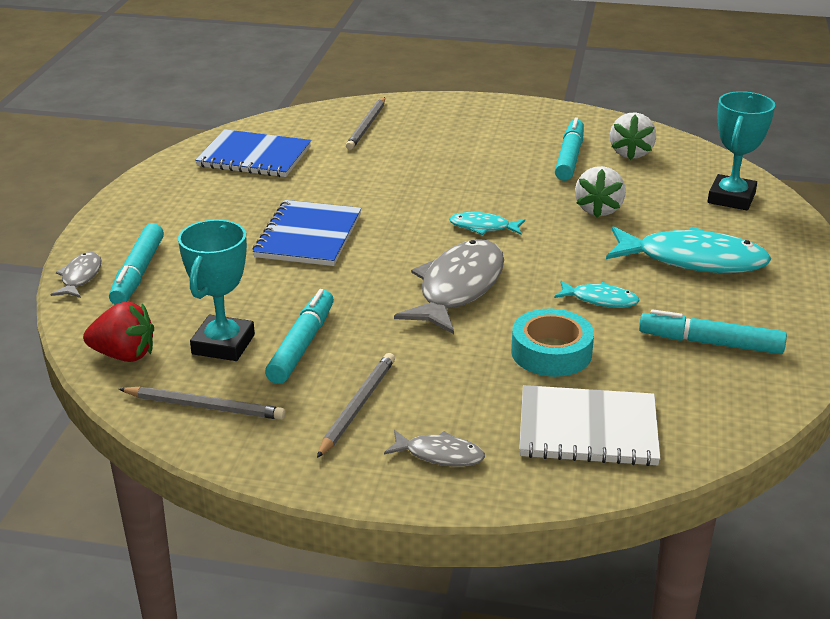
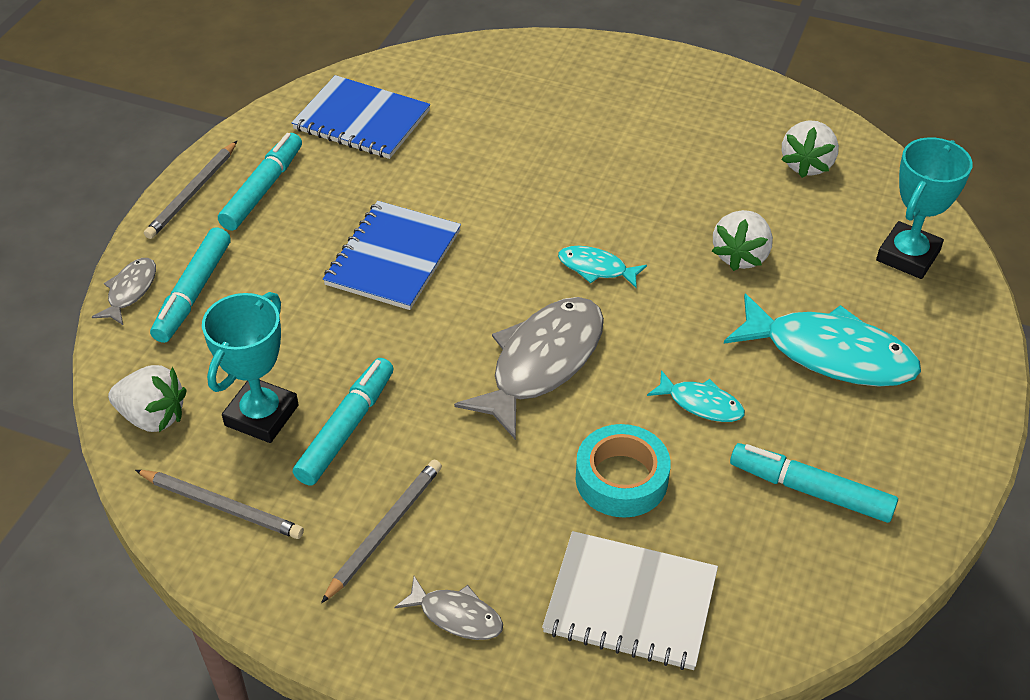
camera: 10 degrees right, 15 degrees up
red strawberry [83,301,154,362] -> white strawberry [108,365,186,432]
grey pencil [346,97,385,150] -> grey pencil moved to [144,141,237,239]
turquoise marker [555,117,584,181] -> turquoise marker moved to [218,133,302,231]

